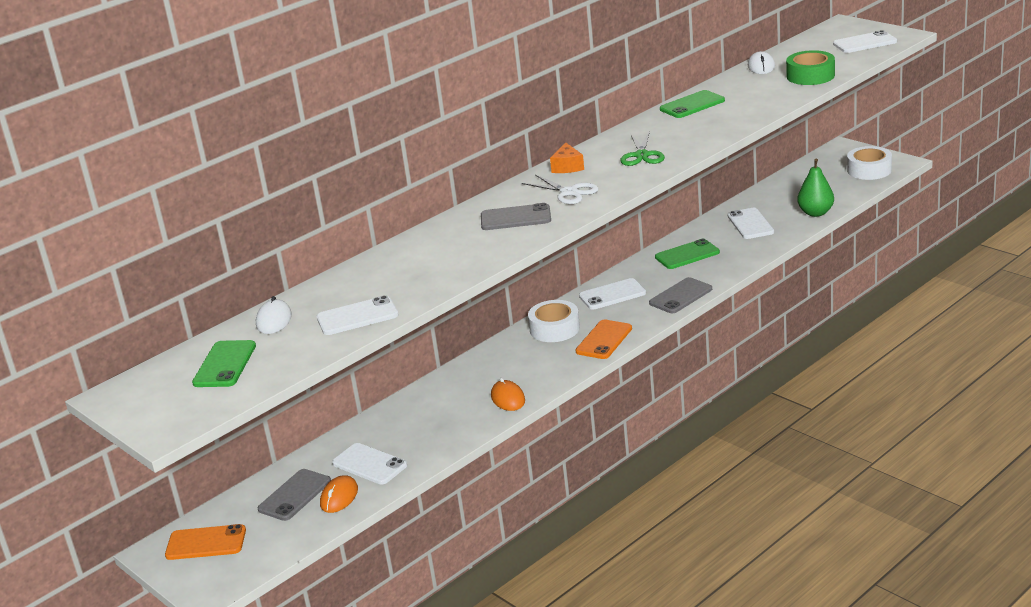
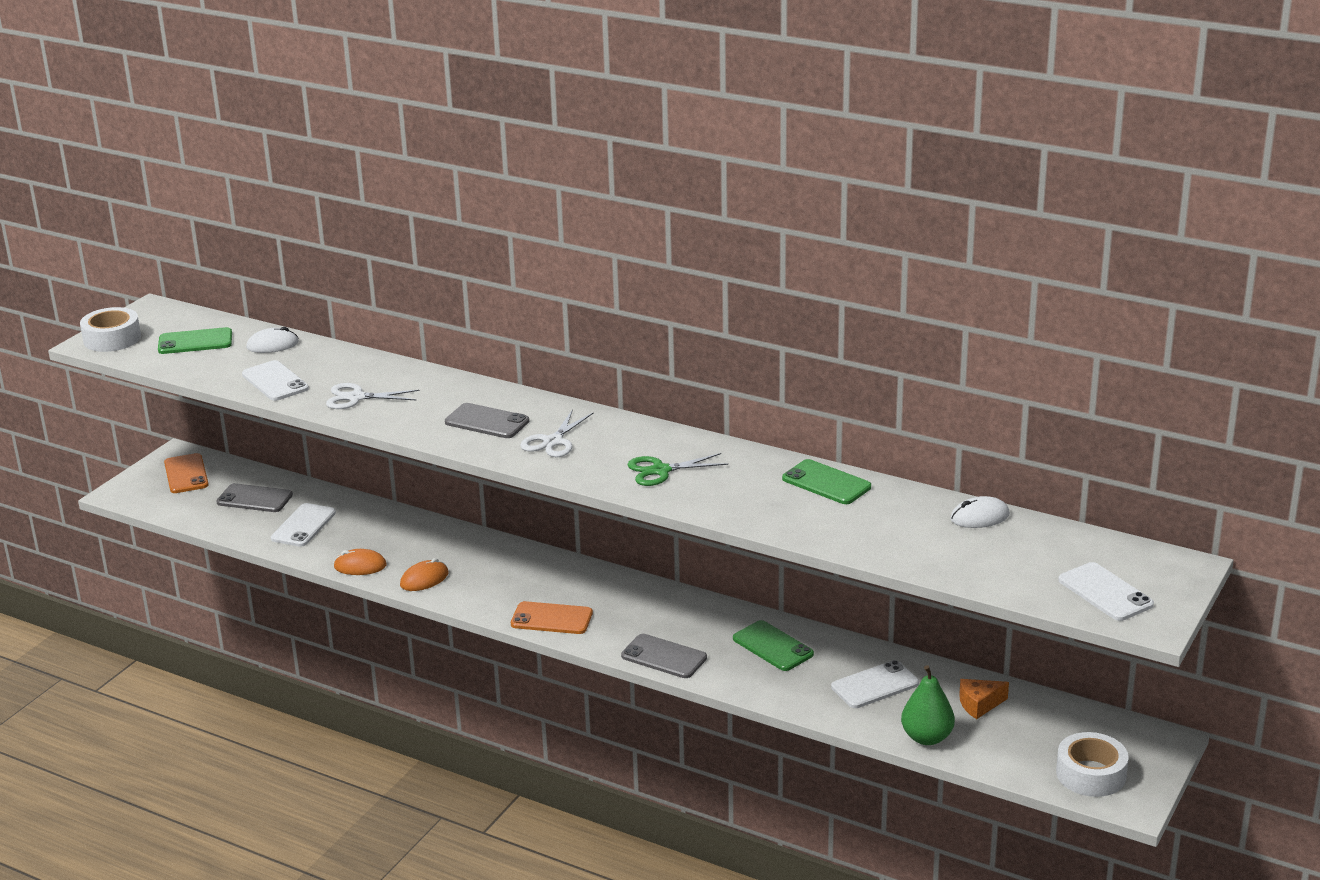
camera: 70 degrees right, 0 degrees up
orange mouse [320,475,358,513] -> orange mouse moved to [334,549,387,575]
grey phone [481,203,551,230] -> grey phone turned 45 degrees counterclockwise [445,403,529,438]
white tape [528,300,580,342] -> white tape moved to [80,307,141,352]
orange cheese [550,142,584,173] -> orange cheese moved to [959,679,1009,719]
white phone [579,278,646,310] -> none
green tape [786,50,835,85] -> none
none -> white scissors [326,383,420,409]

